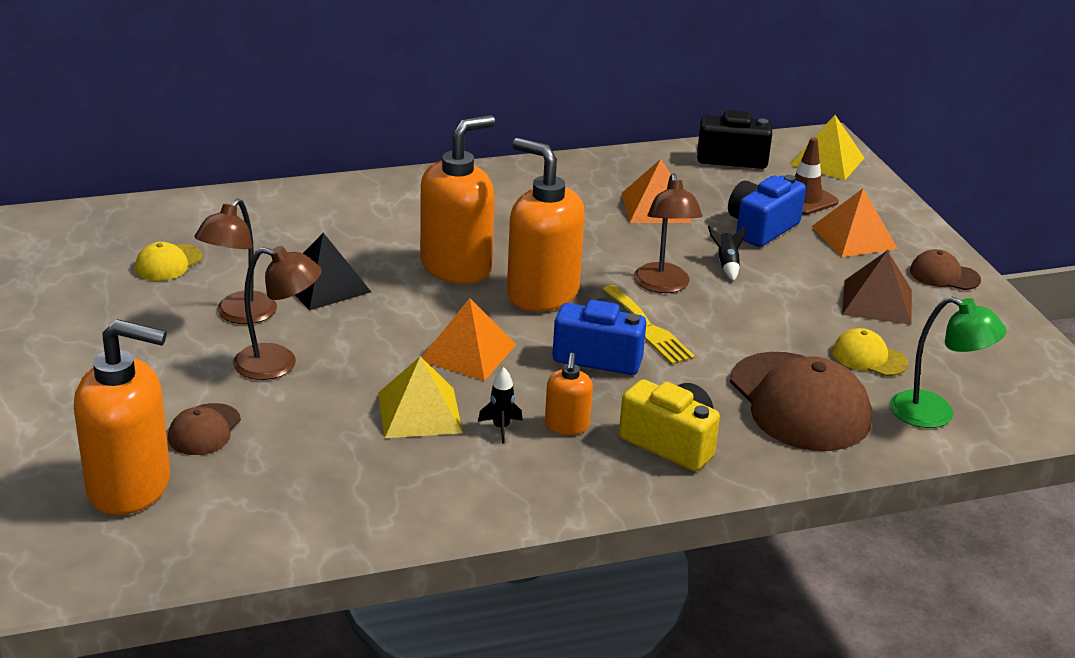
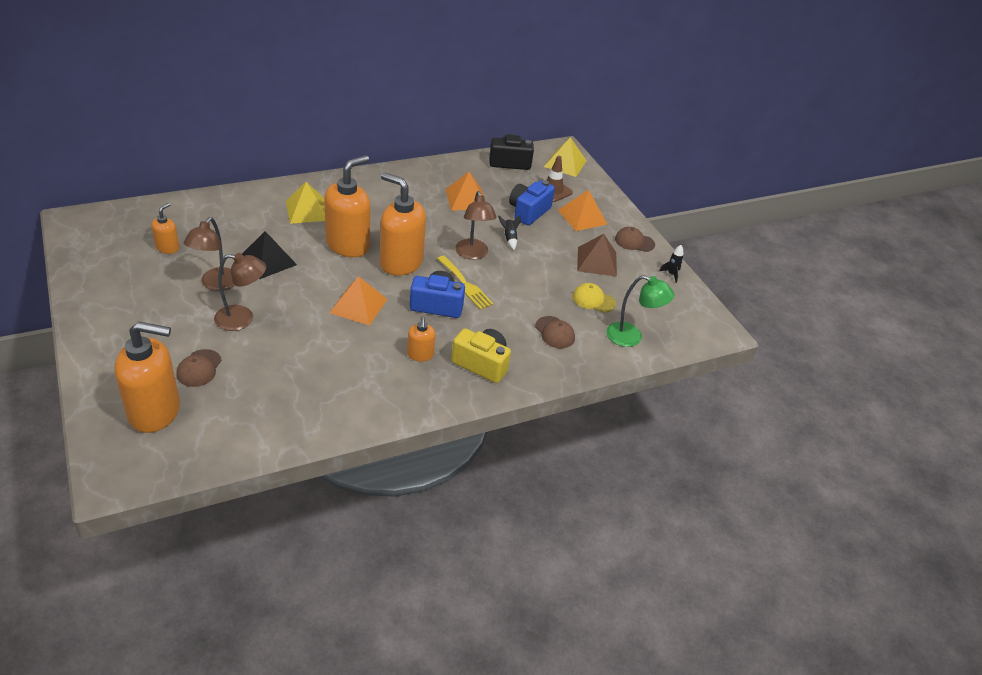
camera: 10 degrees left, 10 degrees up
yellow cap [135,242,203,281] -> orange soap dispenser [151,203,179,254]
yellow pyramid [378,356,463,438] -> yellow pyramid moved to [286,182,325,224]
black rocket [478,367,523,444] -> black rocket moved to [659,245,683,283]
brown cap [730,352,872,451] -> brown cap [535,316,575,348], size x0.49

